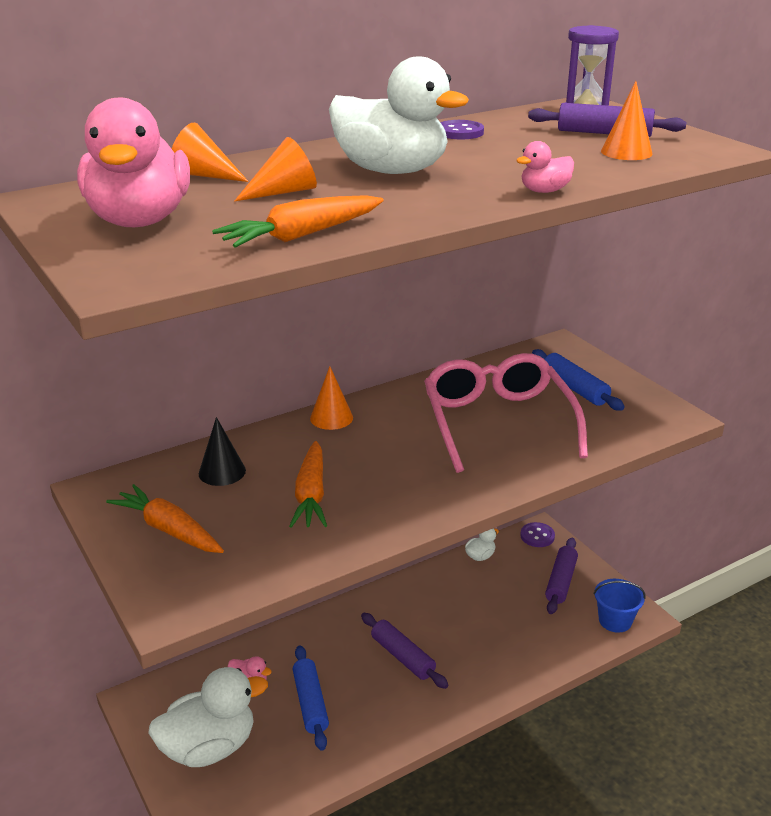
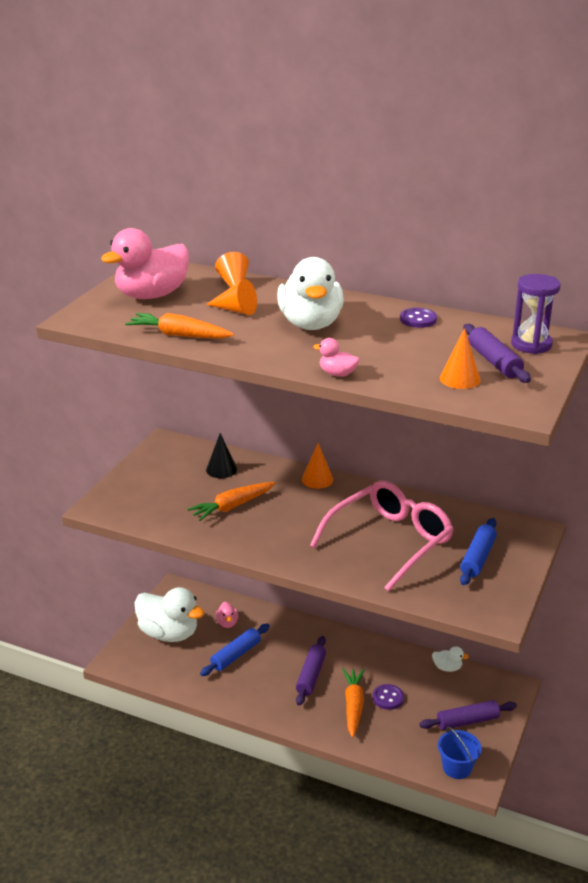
camera: 55 degrees right, 0 degrees up
orange carrot [106,484,224,553] -> orange carrot moved to [342,668,365,738]
purple button [520,522,555,547] -> purple button moved to [373,684,404,710]

